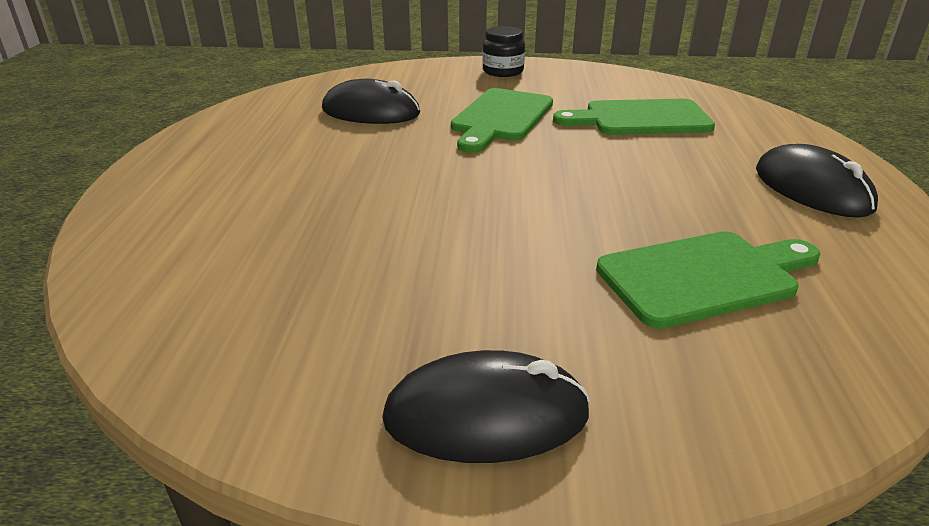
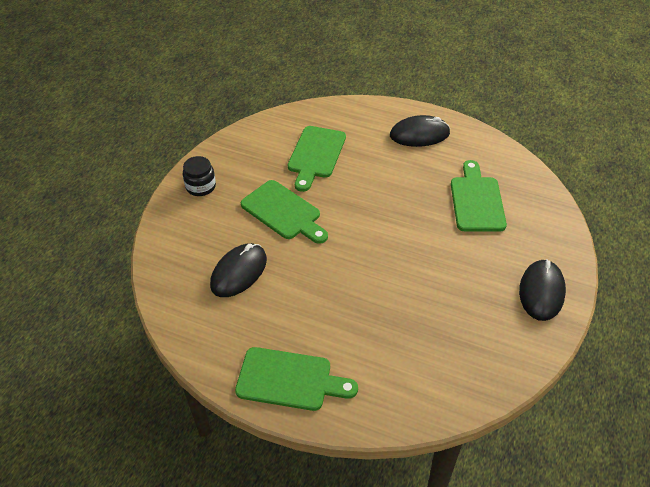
camera: 70 degrees left, 15 degrees up
none -> green cutting board [235,347,358,411]

